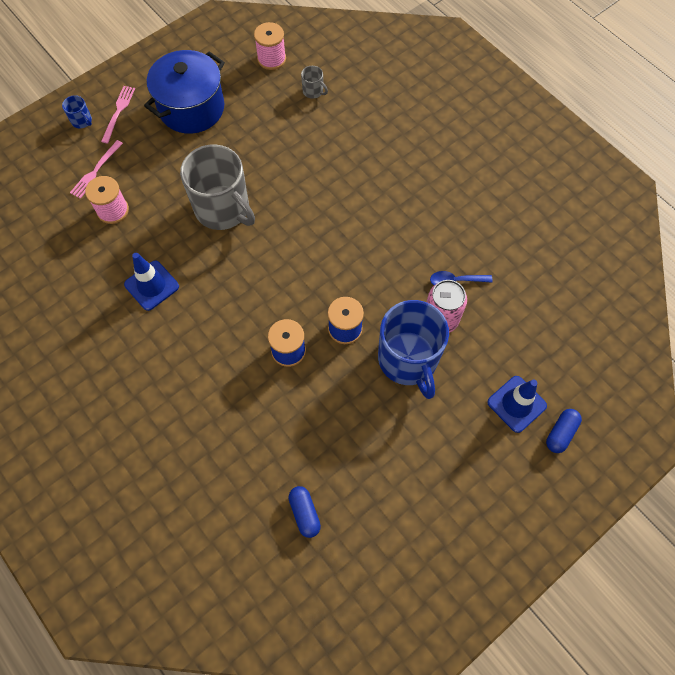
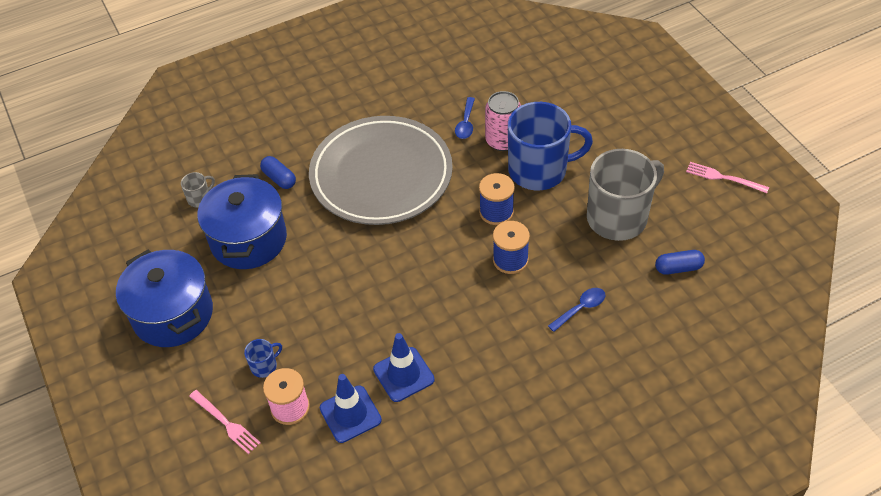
camera: 75 degrees left, 15 degrees down
blue mug [62,95,92,129] -> blue mug moved to [244,339,282,378]
pink fork [101,86,135,143] -> pink fork moved to [686,162,769,193]
grey mug [180,144,255,230] -> grey mug moved to [587,149,664,241]
pink spool [254,22,286,70] -> none
blue traffic cone [487,376,547,433] -> blue traffic cone moved to [320,374,382,443]
blue capsule [546,409,582,453] -> blue capsule moved to [260,156,296,189]
none -> blue pot [197,174,287,269]
none -> grey plate [309,116,453,225]
none -> blue spoon [548,288,606,332]

